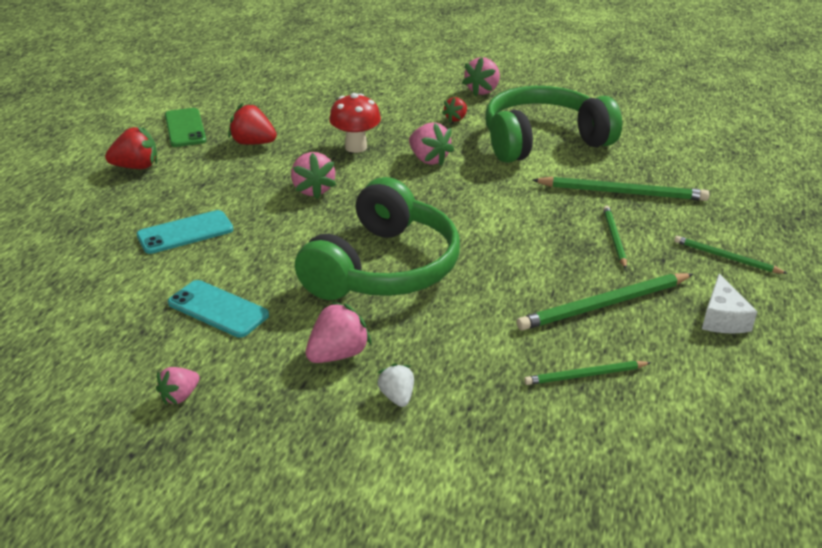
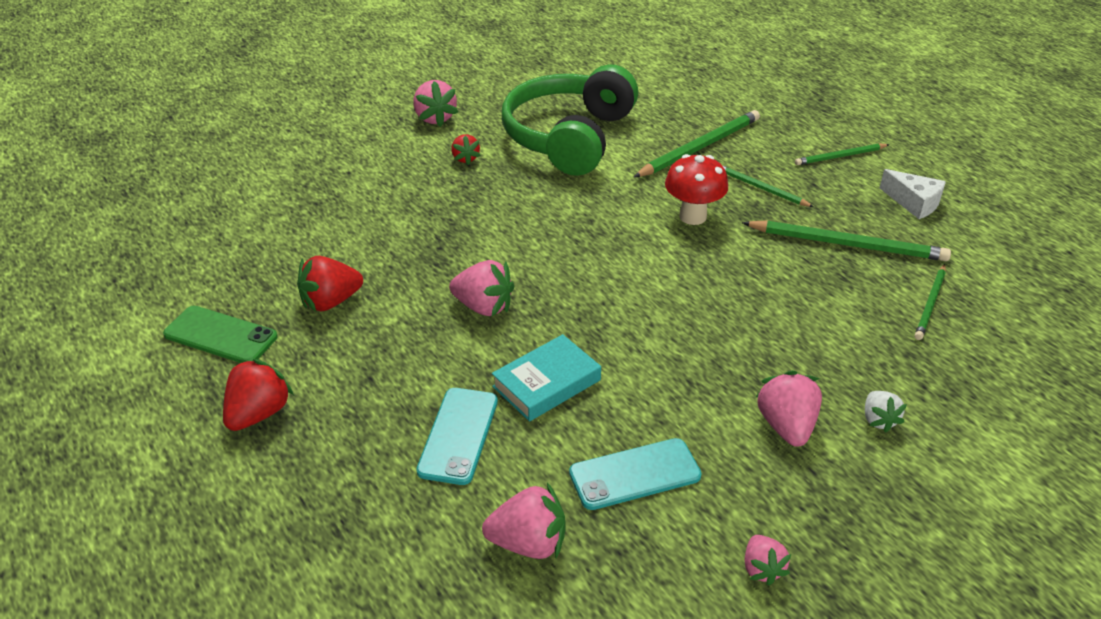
camera: 50 degrees left, 5 degrees up
green headphones [295,177,460,300] -> none
red mushroom [329,93,381,153] -> red mushroom moved to [665,154,728,225]
white strawberry [377,363,414,407] -> white strawberry turned 120 degrees counterclockwise [865,391,907,433]
pink strawberry [409,122,454,166] -> pink strawberry moved to [482,483,565,559]
green pencil [517,273,693,331] -> green pencil turned 90 degrees counterclockwise [742,220,951,261]
none -> turquoise book [492,334,601,422]

